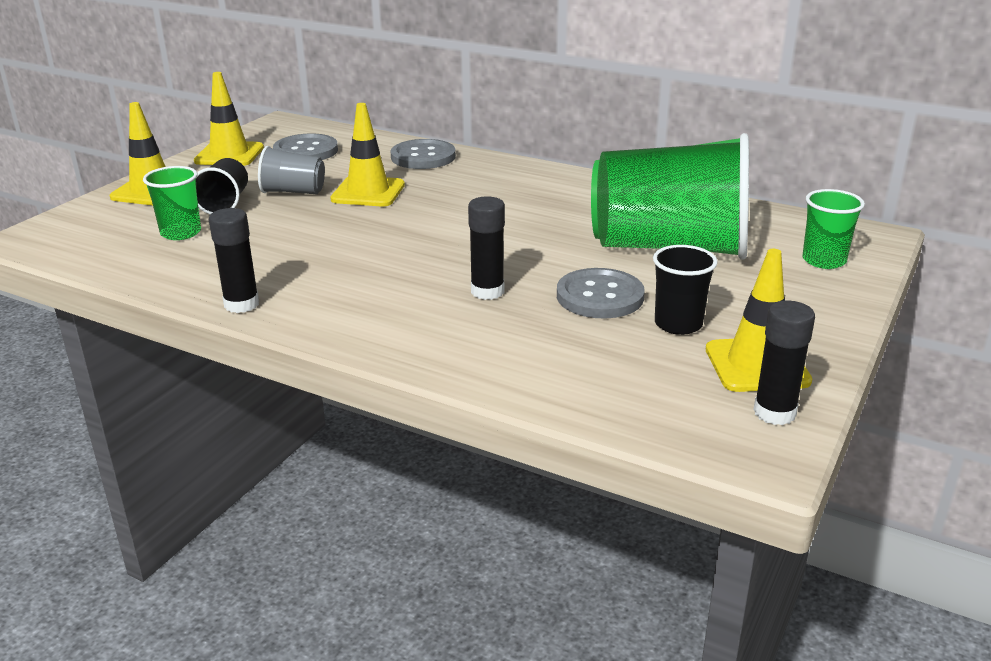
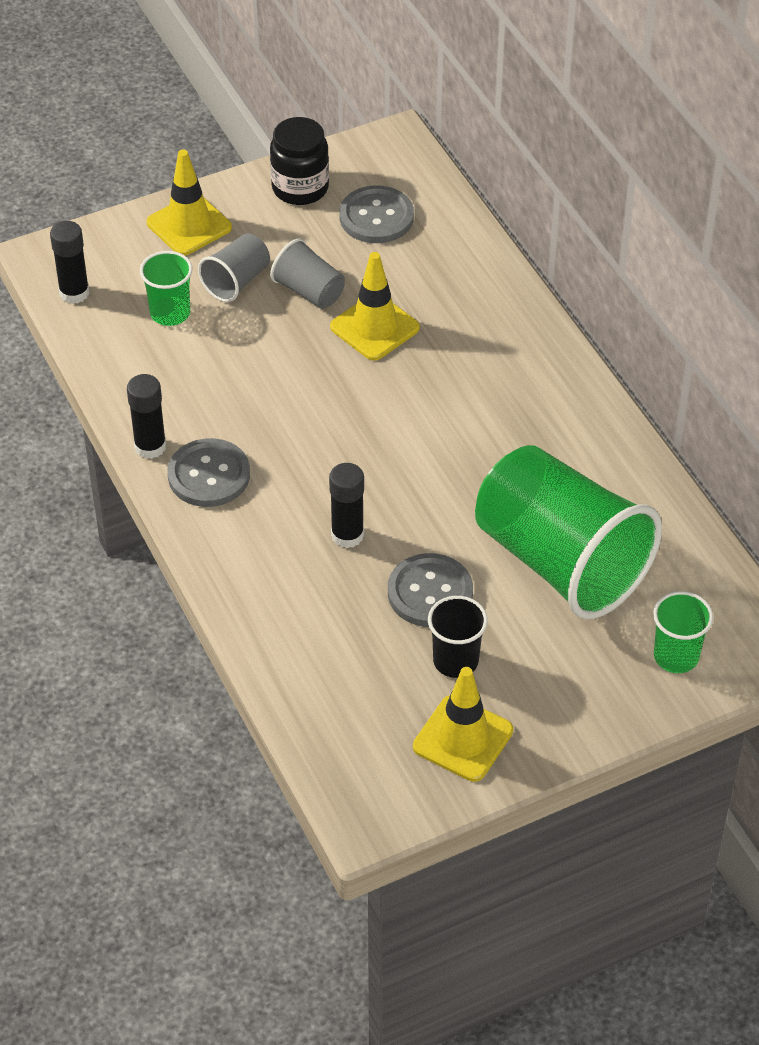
camera: 35 degrees right, 20 degrees up
yellow traffic cone [194,72,264,166] -> black jar [270,117,329,205]
black cup [196,158,248,214] -> grey cup [198,233,270,302]
grey button [390,139,456,169] -> grey button moved to [167,438,250,507]
black glue stick [754,301,815,425] -> black glue stick moved to [50,221,89,304]

